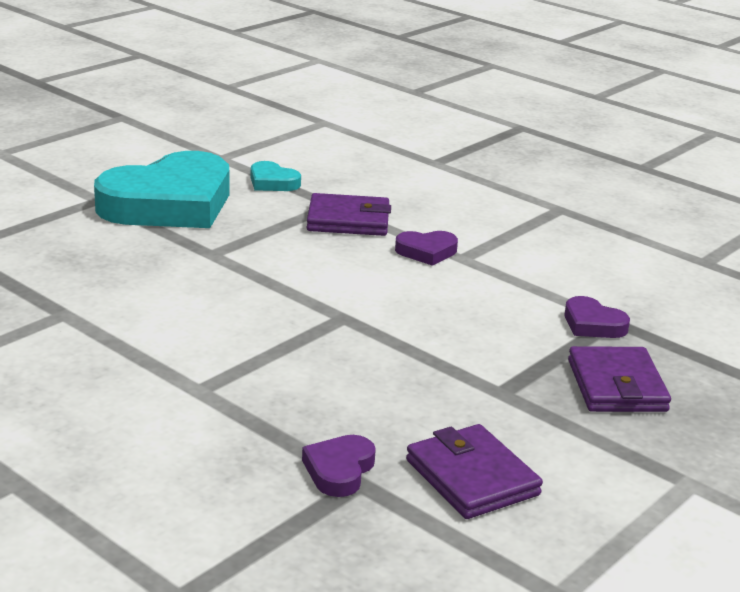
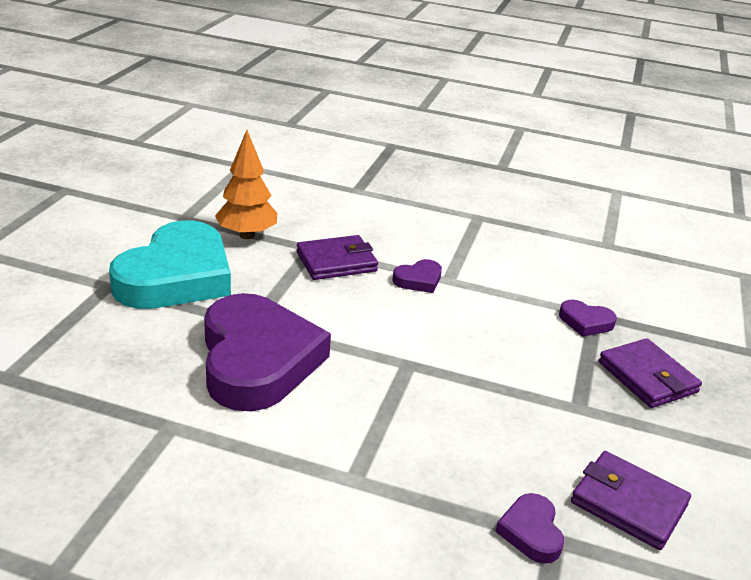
camera: 25 degrees left, 5 degrees up
turquoise heart [251,161,301,191] -> orange tree [215,130,277,239]
none -> purple heart [204,293,331,411]

